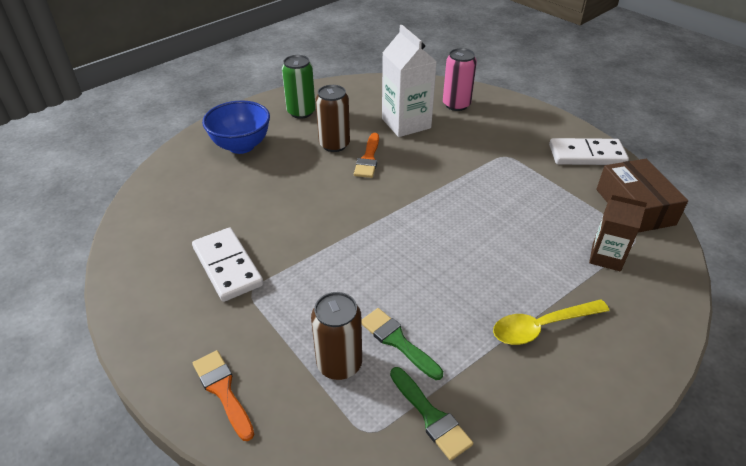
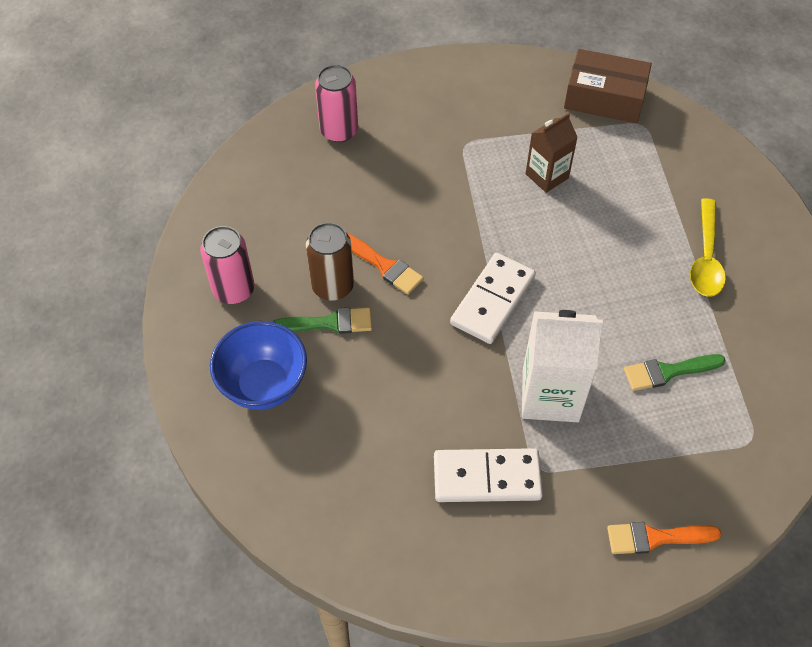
camera: 60 degrees left, 15 degrees up
green can [282,55,316,119] -> pink can [200,226,255,304]
brown can [311,292,362,380] -> none
white carton [382,25,437,137] -> white carton moved to [522,310,603,422]
green brush [390,367,473,461] -> green brush moved to [273,307,372,334]
white domino [549,138,629,165] -> white domino moved to [450,253,536,344]
brown carton [589,194,647,271] -> brown carton moved to [526,113,578,193]

